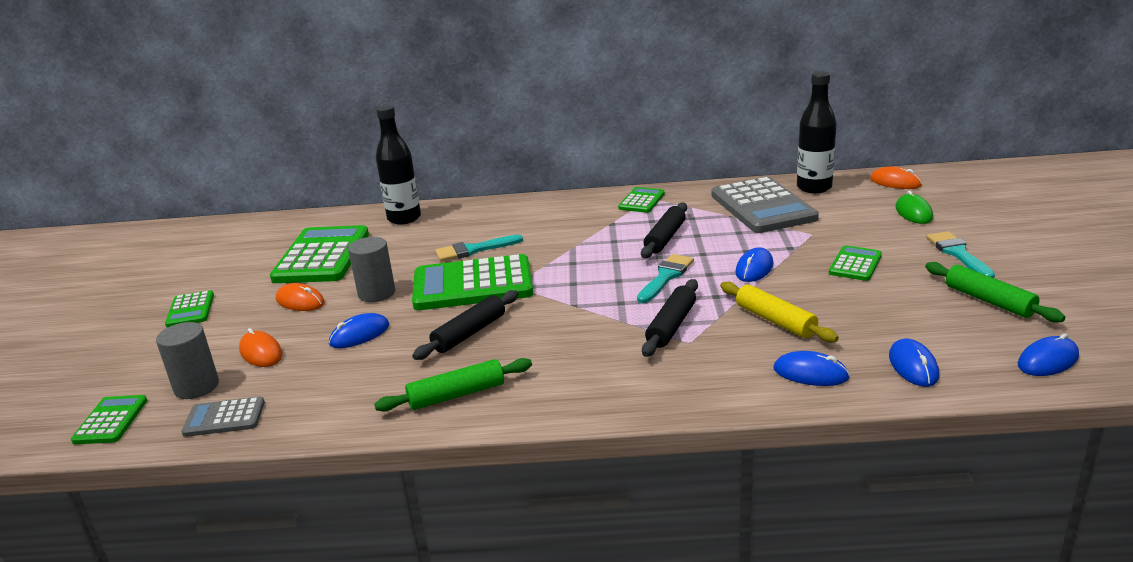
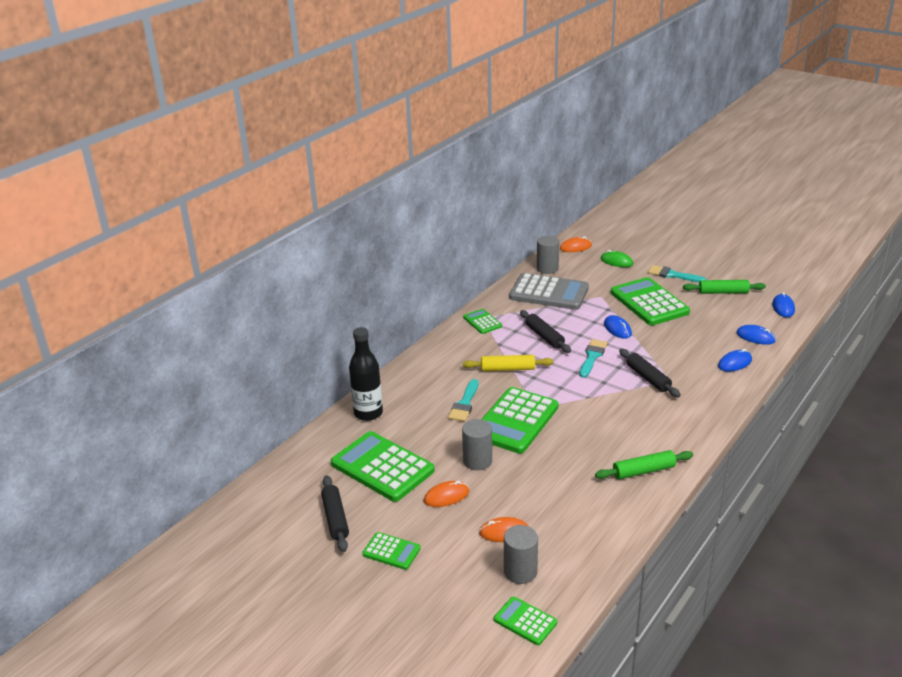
camera: 55 degrees left, 5 degrees up
grey calculator [181,397,265,437] -> none
blue mouse [329,313,389,348] -> none
green rolling pin [374,358,532,412] -> green rolling pin turned 60 degrees clockwise [595,450,693,479]
black rolling pin [412,290,519,360] -> black rolling pin moved to [321,475,349,552]
turquoise brush [637,254,694,303] -> turquoise brush turned 45 degrees clockwise [579,339,608,378]
yellow rolling pin [720,281,839,343] -> yellow rolling pin moved to [463,355,553,371]
black bottle [797,71,837,193] -> grey cylinder [537,236,559,274]
green calculator [829,245,882,281] -> green calculator [611,277,690,325], size x2.01

